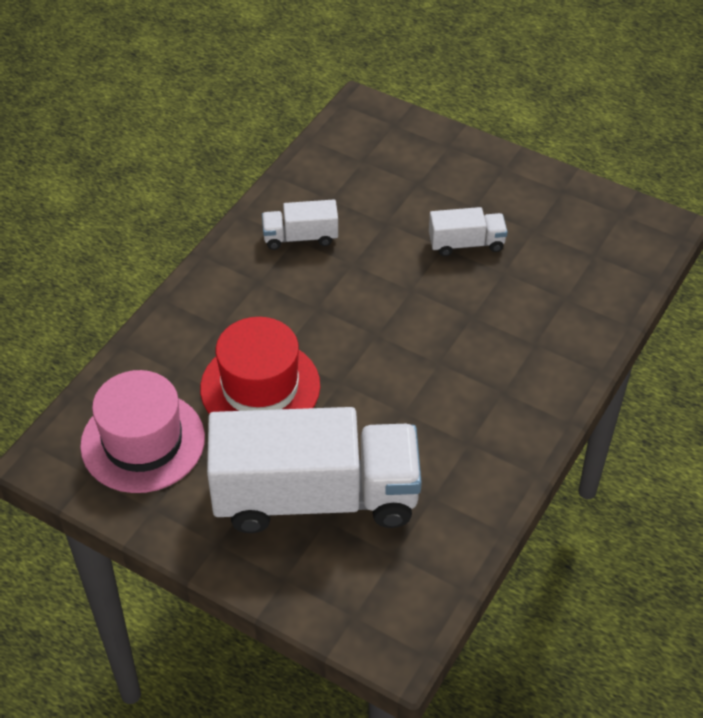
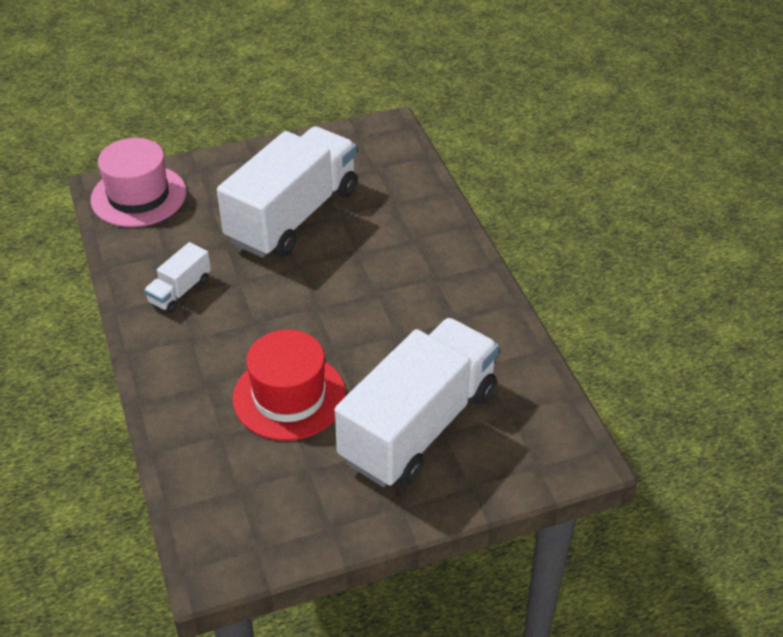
camera: 50 degrees left, 5 degrees down
pink hat [80,370,205,493] -> pink hat moved to [90,138,186,227]
white truck [429,207,508,256] -> white truck [217,126,357,258], size x2.33

